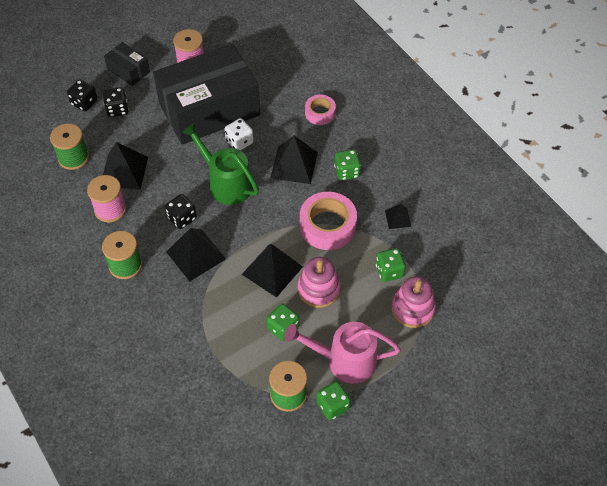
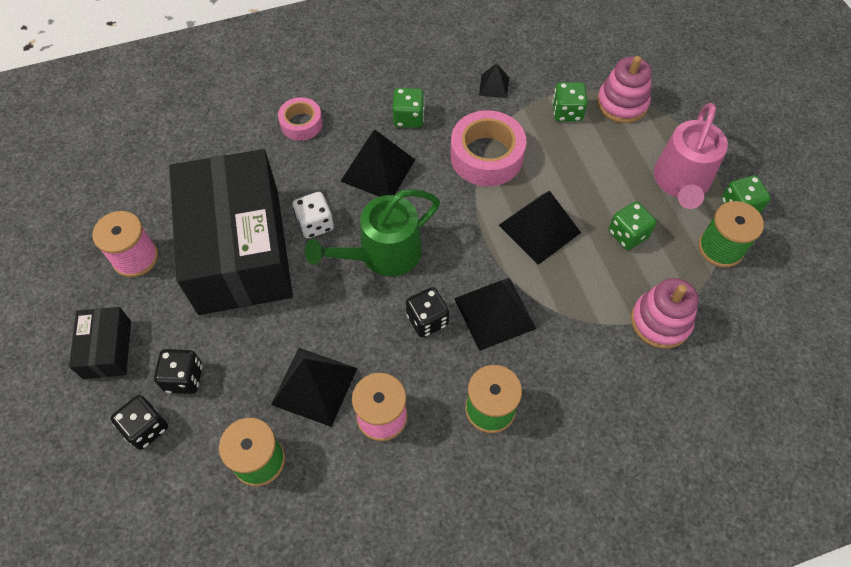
camera: 75 degrees left, 5 degrees up
black box [104,42,150,86] -> black box turned 60 degrees counterclockwise [69,307,131,379]
pink stacking toy [298,257,341,308] -> pink stacking toy moved to [631,278,699,349]

